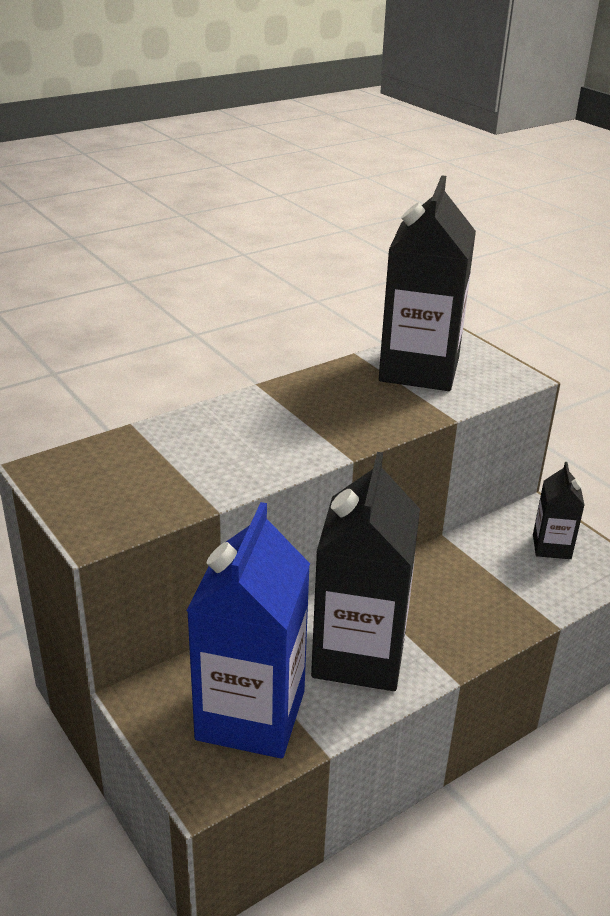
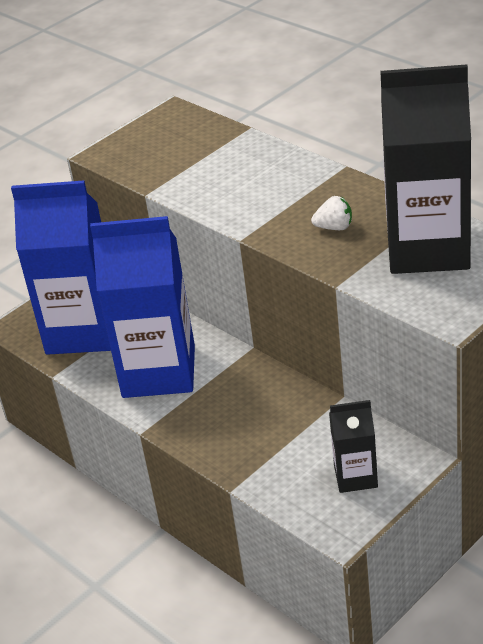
camera: 85 degrees right, 5 degrees up
black carton [311,452,420,691] -> blue carton [90,216,195,398]
none -> white strawberry [311,196,352,230]

